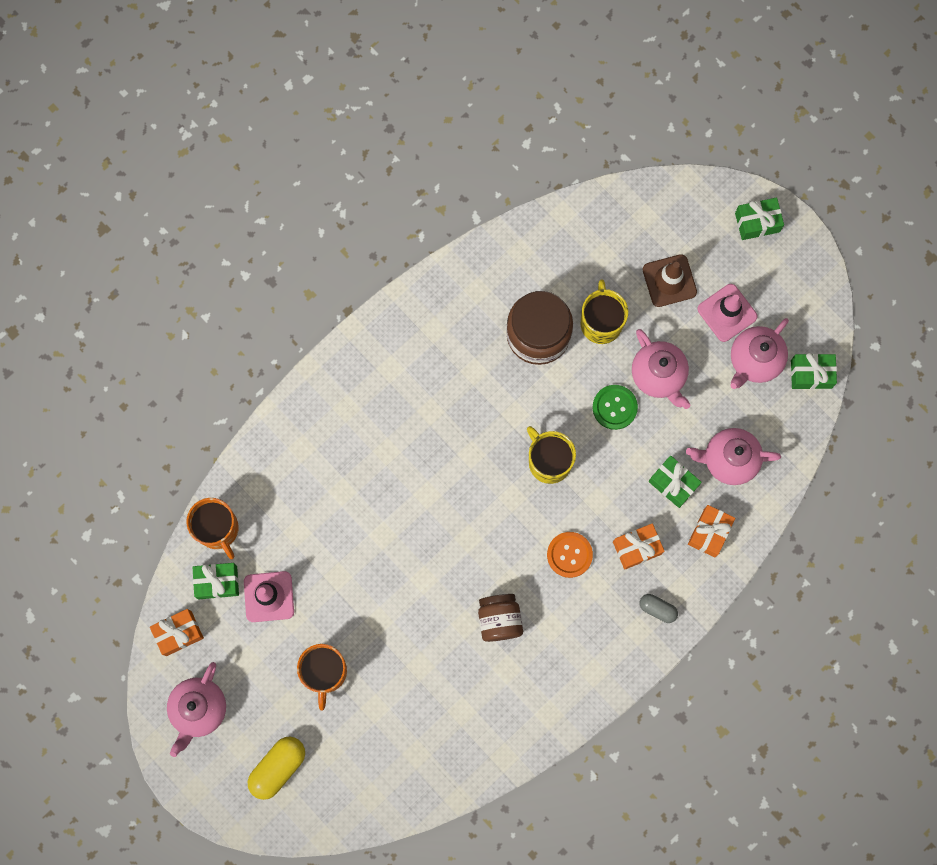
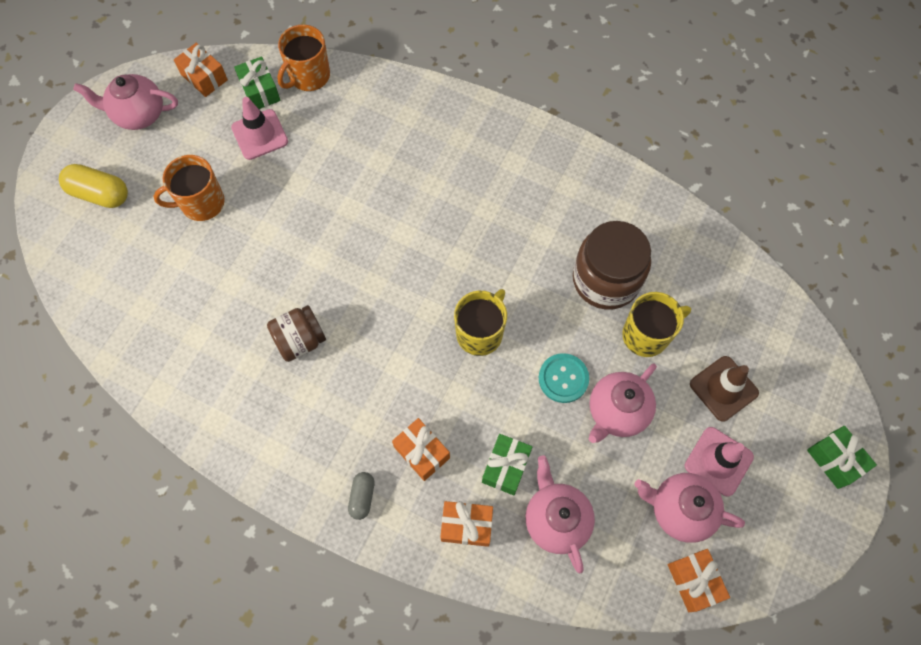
camera: 70 degrees right, 10 degrees down
orange button [547,532,593,578] -> none
green button [592,385,638,430] -> turquoise button [539,353,589,403]
green gift [791,353,837,389] -> orange gift [668,549,730,612]

